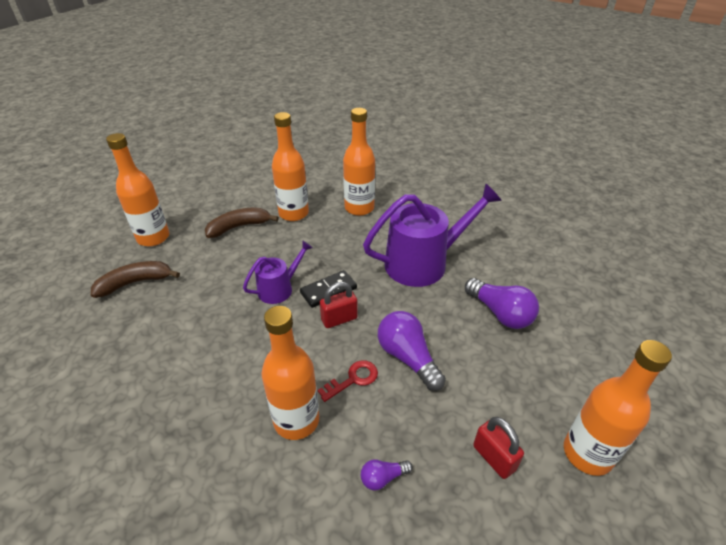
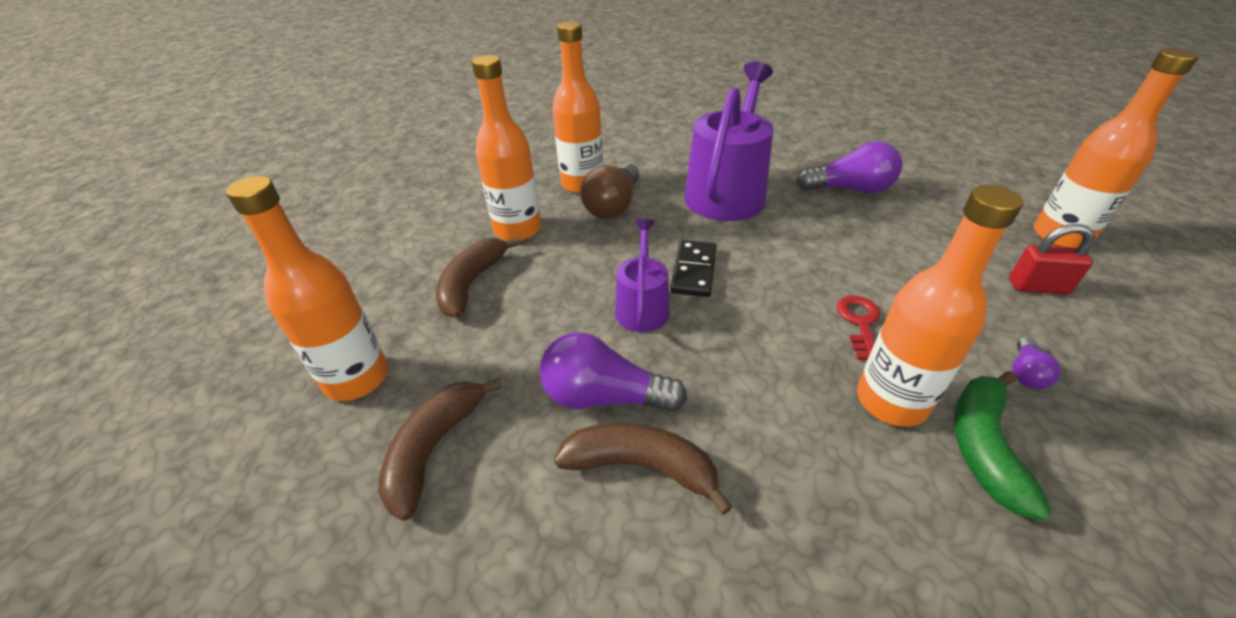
camera: 45 degrees left, 0 degrees up
red padlock [320,282,358,328] -> none
purple light bulb [378,311,446,391] -> purple light bulb moved to [539,332,687,412]
none -> brown banana [554,423,733,515]
none -> brown light bulb [580,163,639,219]
none -> green banana [954,371,1052,521]

